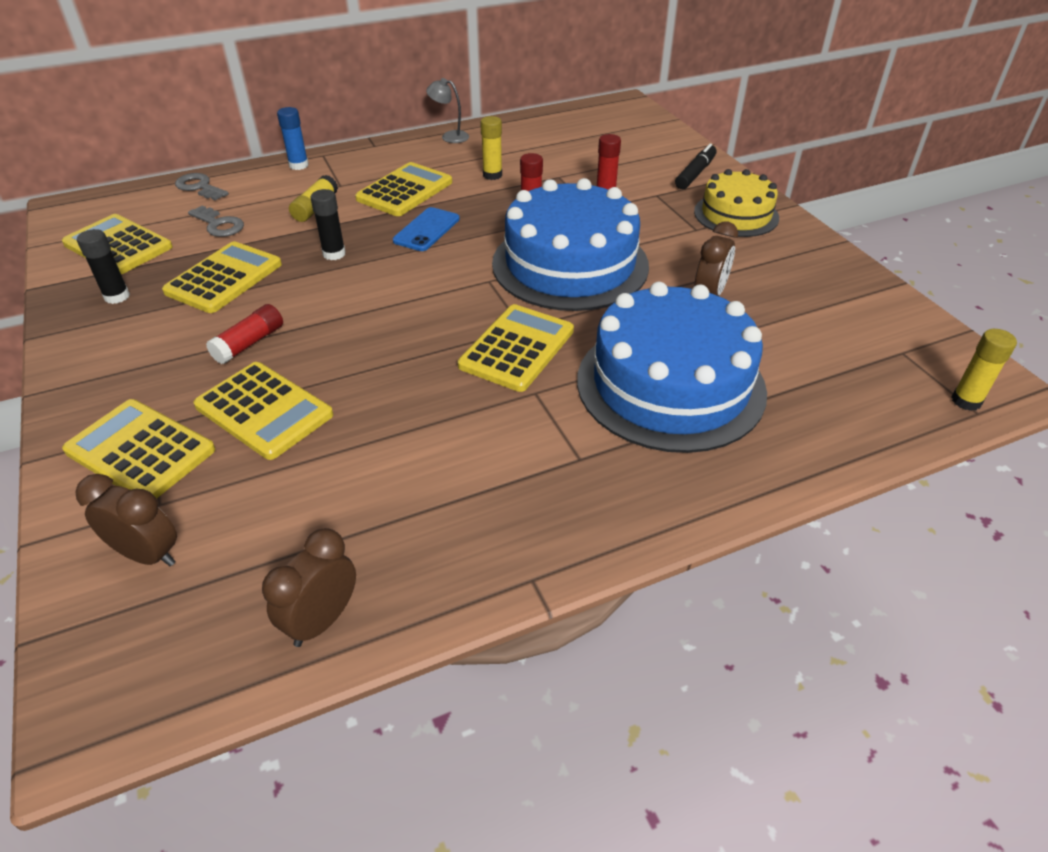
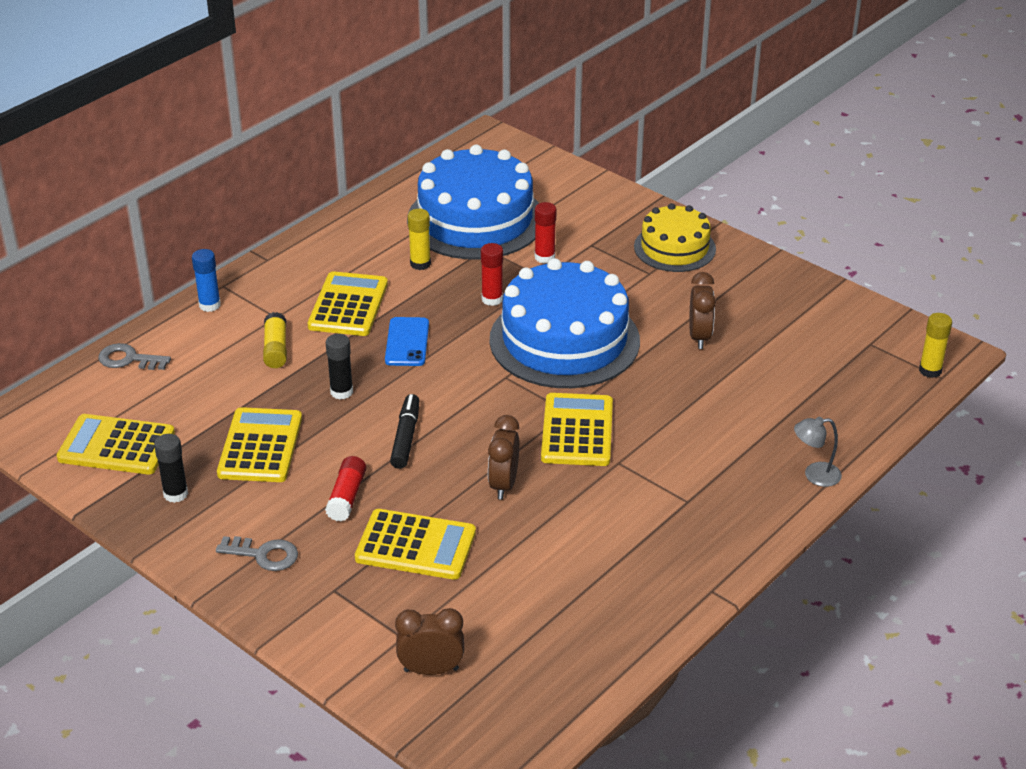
camera: 25 degrees left, 5 degrees down
yellow calculator [62,399,215,499] -> none
grey key [188,206,244,237] -> grey key moved to [216,536,298,571]
brown clock [262,528,356,647] -> brown clock moved to [488,415,519,500]
grey lamp [426,78,469,143] -> grey lamp moved to [794,417,842,487]
blue cake [577,282,767,453] -> blue cake moved to [407,145,539,260]
black marker [675,144,717,189] -> black marker moved to [390,394,420,469]

